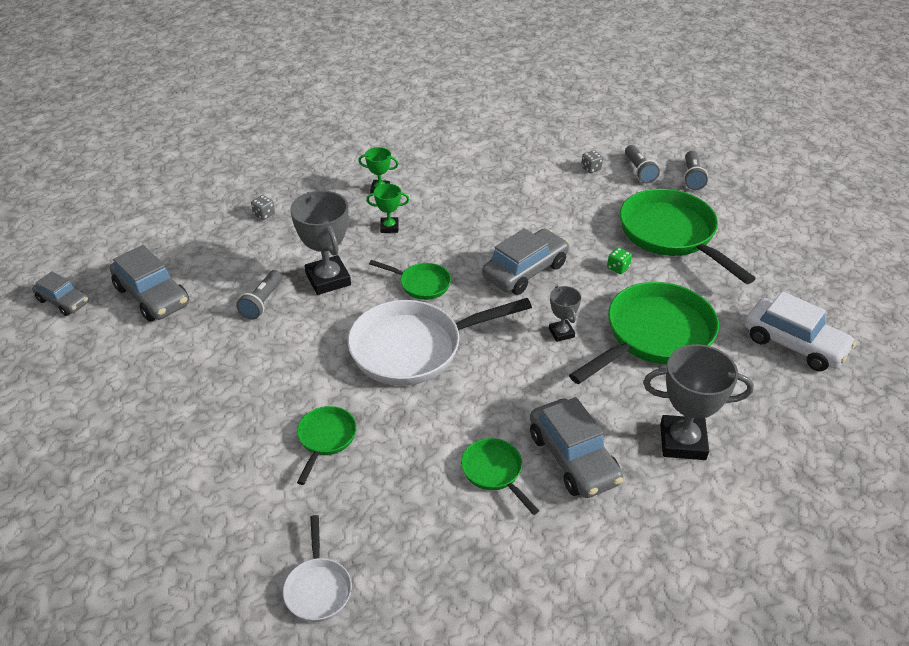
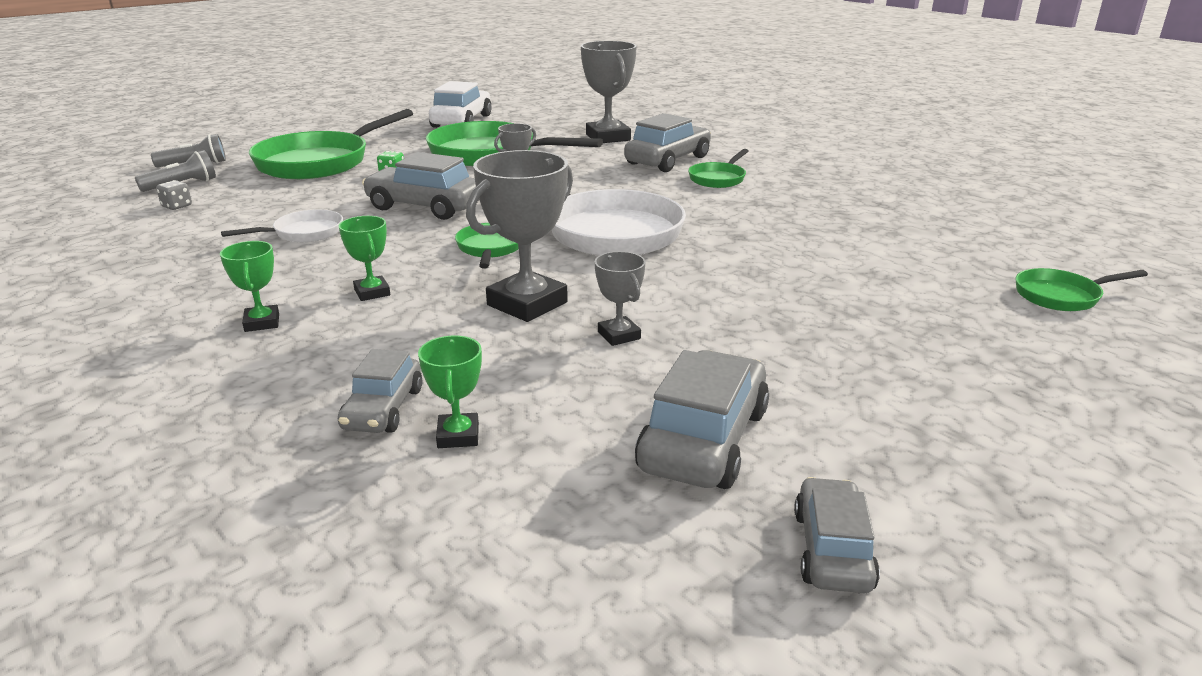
camera: 115 degrees left, 15 degrees down
grey flashlight [236,270,282,320] -> grey trophy [595,251,646,346]
grey dice [251,195,275,220] -> grey car [338,349,422,433]
white pan [283,515,352,622] -> white pan moved to [221,209,343,242]
green pan [297,406,357,485] -> green pan moved to [1016,268,1148,311]
none -> green trophy [418,336,482,448]

